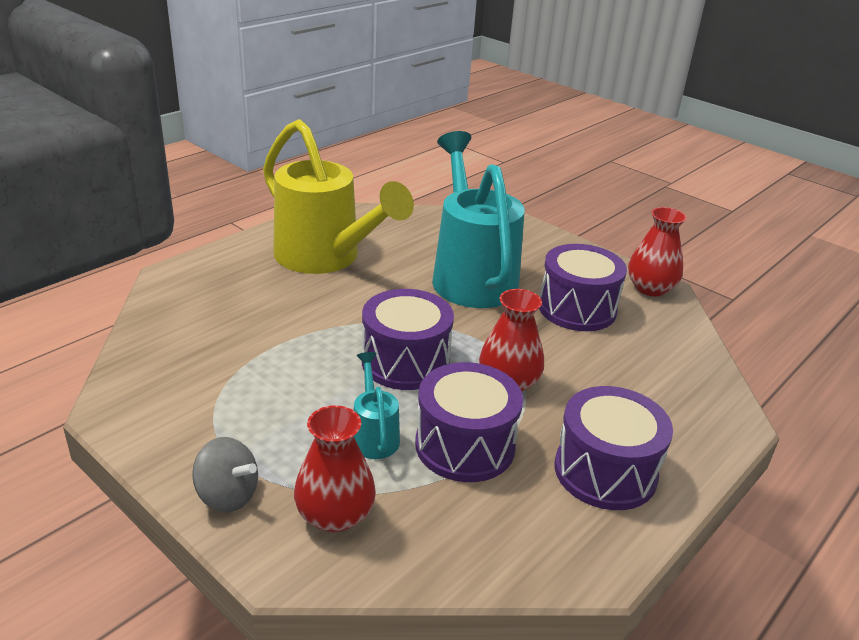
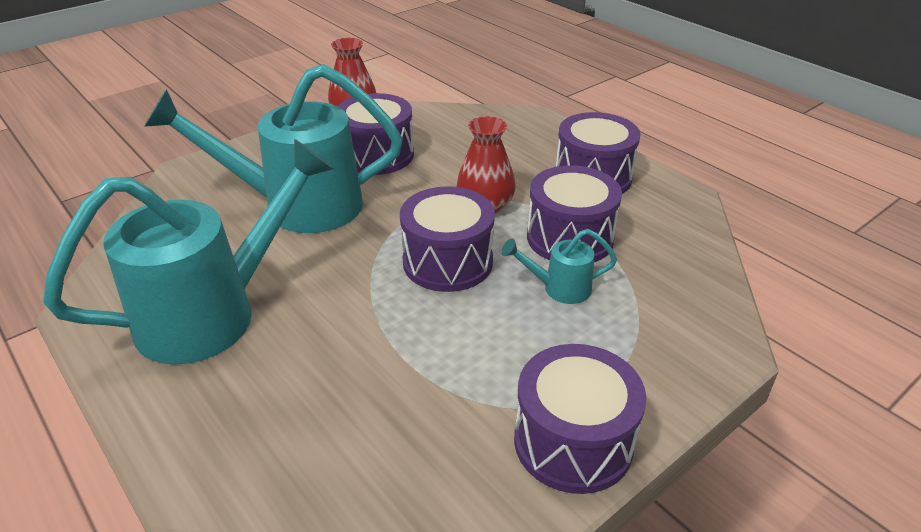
camera: 80 degrees left, 5 degrees up
grey spinning top [192,437,258,512] -> none
yellow watering can [263,119,414,274] -> turquoise watering can [43,139,334,365]
red vase [294,405,376,532] -> none
none -> purple drum [514,344,646,494]

